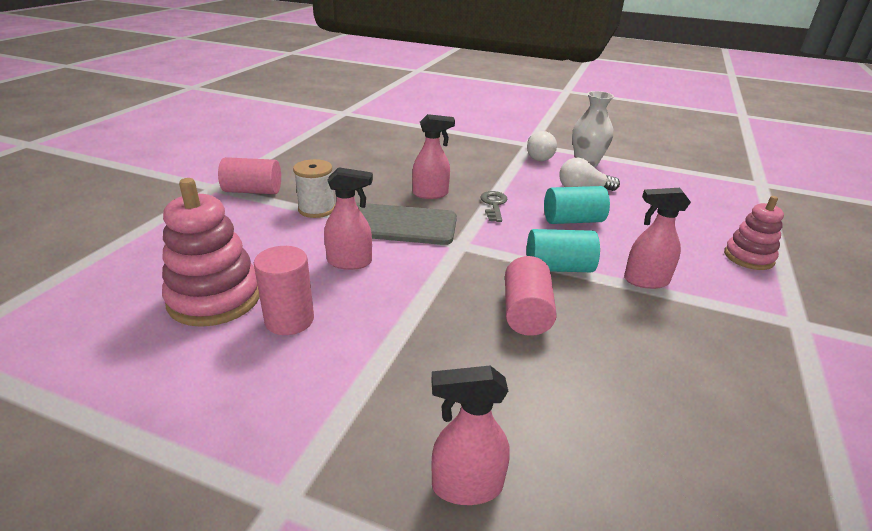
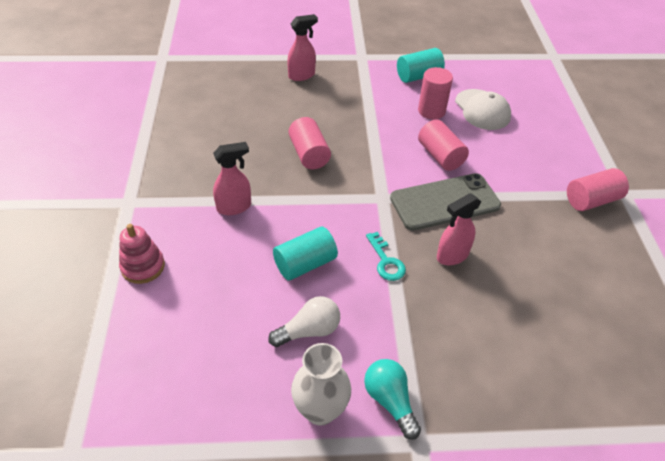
camera: 155 degrees right, 15 degrees up
pink stacking toy [162,178,260,327] -> white cap [455,89,511,130]
white spool [293,159,335,218] -> none
pink spray bottle [324,167,373,270] -> pink cylinder [418,119,469,171]
grey key [480,191,508,222] -> turquoise key [366,232,406,281]
white light bulb [527,131,557,161] -> turquoise light bulb [364,359,421,440]
turquoise cylinder [527,229,600,272] -> turquoise cylinder moved to [397,48,445,83]

